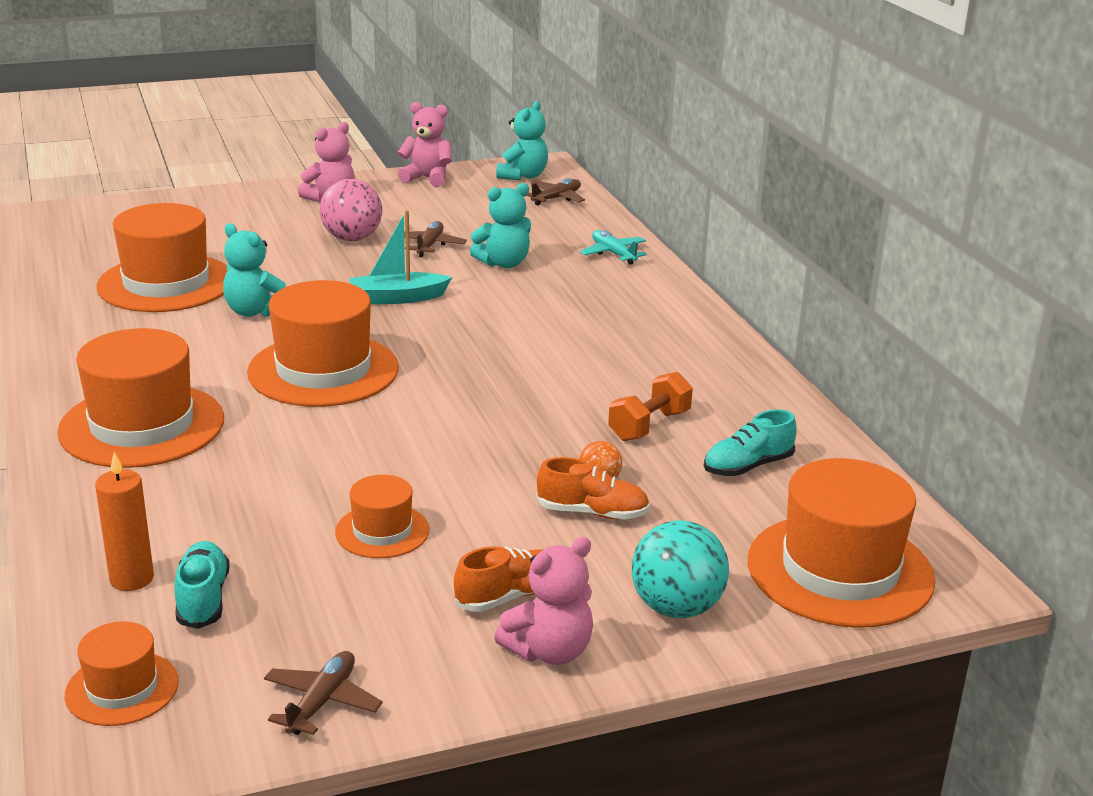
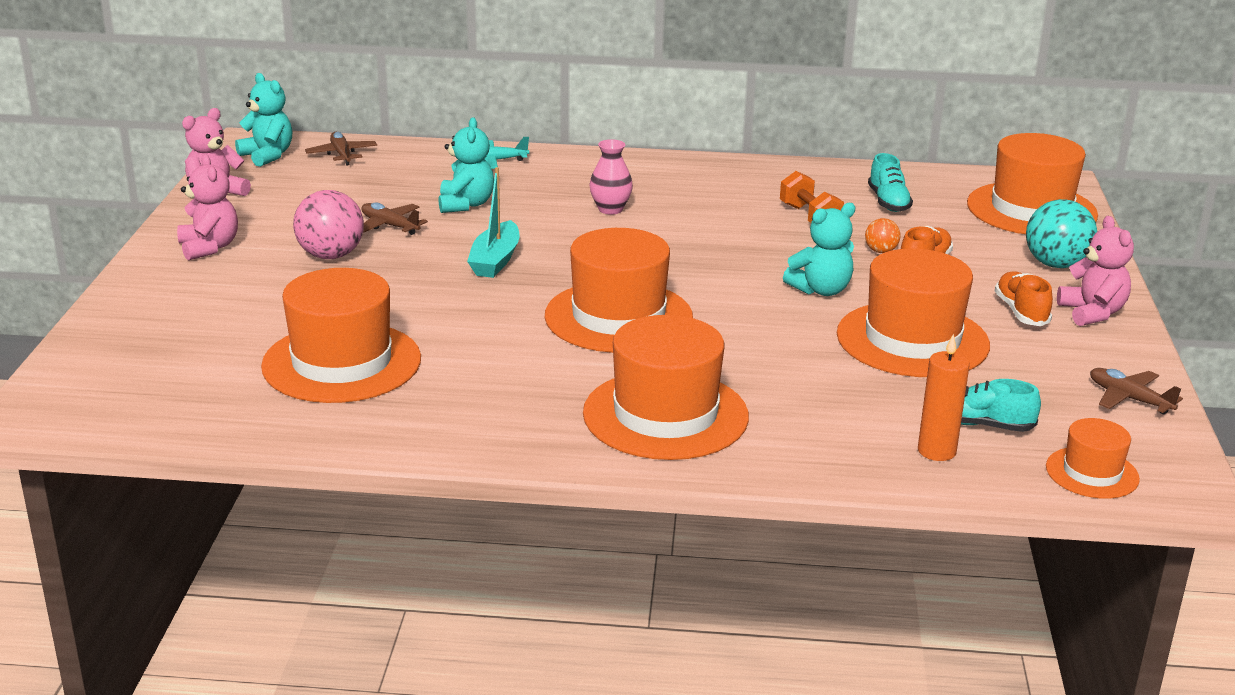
camera: 65 degrees left, 0 degrees up
turquoise teddy bear [223,223,286,317] -> turquoise teddy bear moved to [783,203,856,296]
orange hat [335,475,429,558] -> orange hat [837,249,990,377], size x1.92
none -> pink vase [590,139,633,215]

